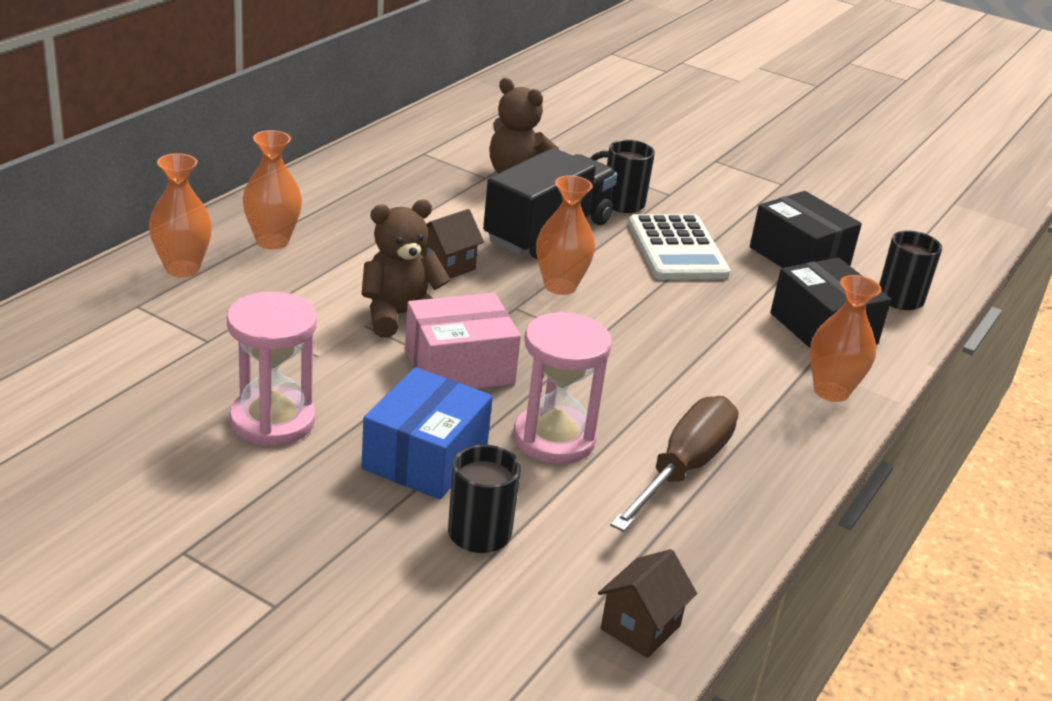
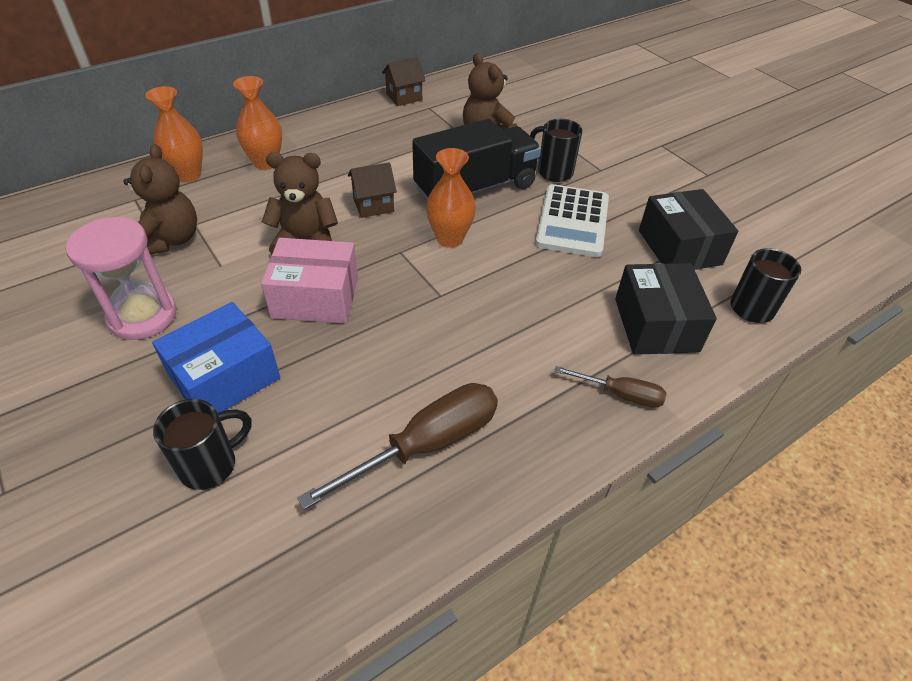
camera: 25 degrees right, 15 degrees up
pink hourglass [513,312,612,464] -> none
brown house [598,549,697,658] -> brown house moved to [382,57,426,106]
orange vase [810,275,882,402] -> brown screwdriver [554,366,666,408]
none -> brown teddy bear [123,144,197,254]

